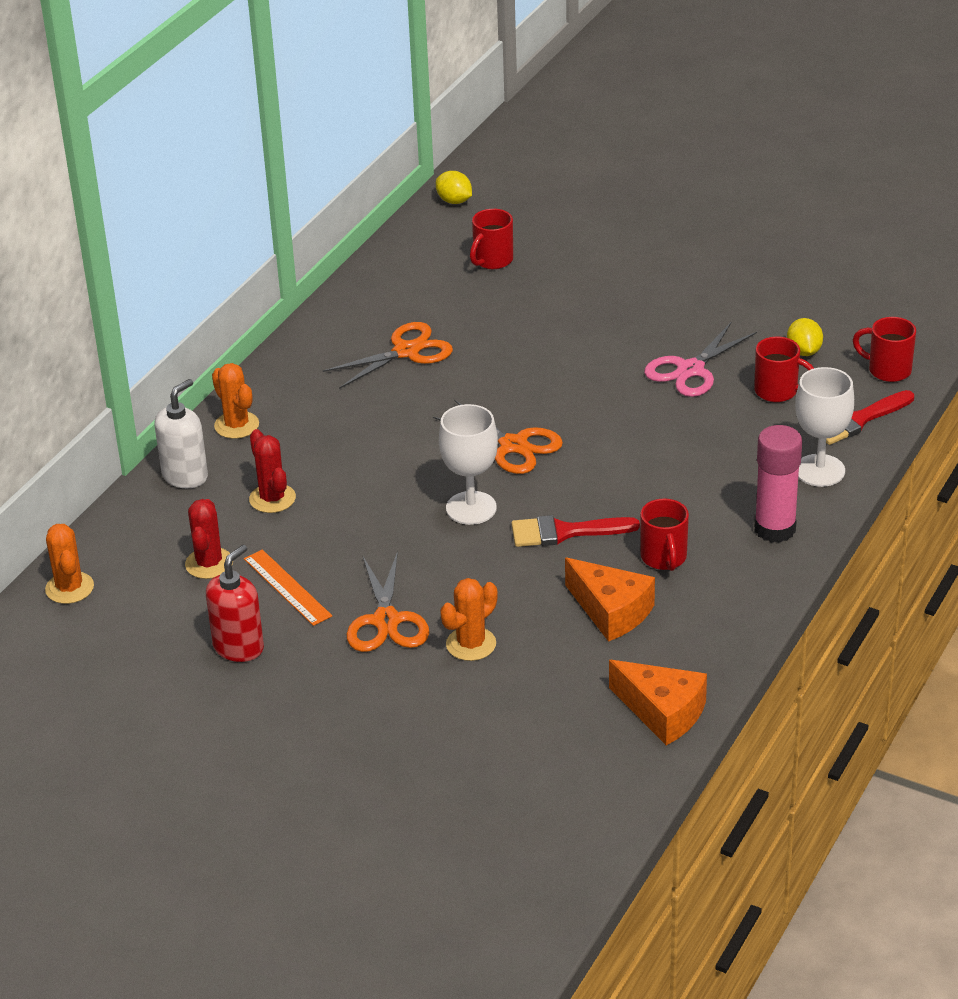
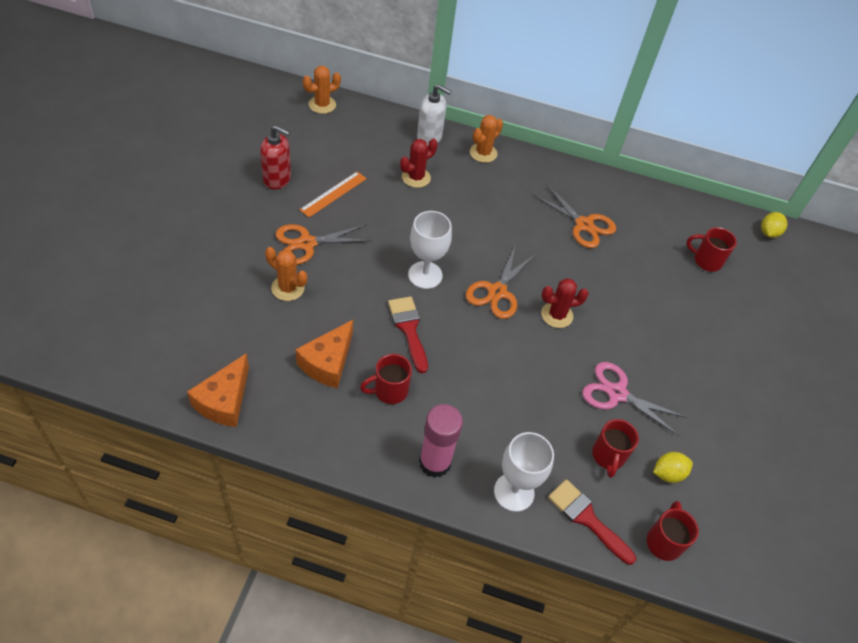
camera: 70 degrees right, 15 degrees up
red cactus [185,499,233,579] -> red cactus moved to [541,278,589,328]

